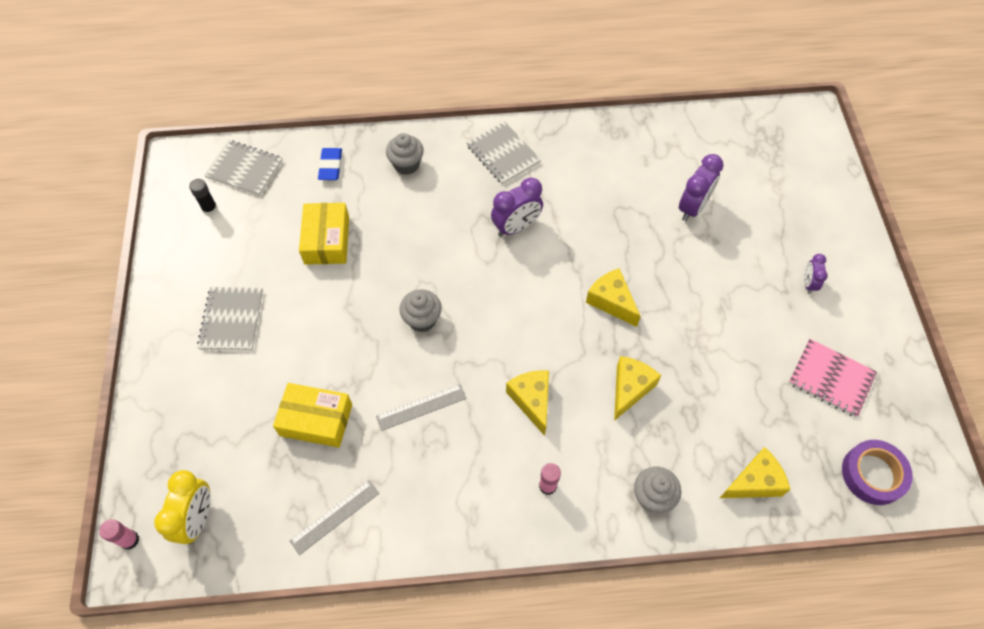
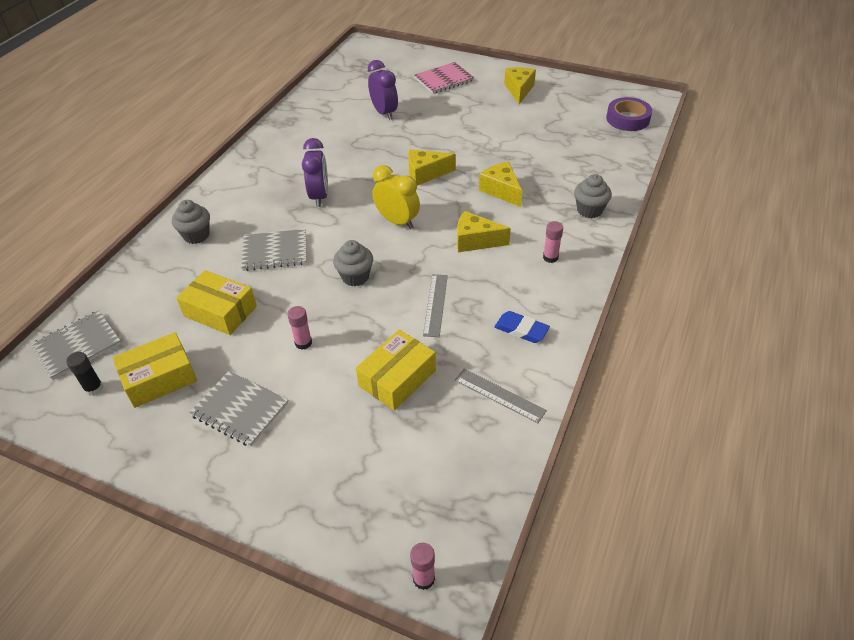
camera: 60 degrees left, 15 degrees down
yellow clock [154,470,210,544] -> yellow clock moved to [372,165,420,229]
grey ruler [289,480,379,555] -> grey ruler turned 45 degrees counterclockwise [455,369,547,423]
blue eraser [318,148,342,180] -> blue eraser moved to [494,311,550,343]
grey notebook [467,121,541,185] -> grey notebook moved to [241,229,307,271]
yellow cheese [720,447,791,498] -> yellow cheese moved to [504,67,536,104]
pink notebook [789,339,877,417] -> pink notebook moved to [414,62,474,94]
purple clock [804,254,828,294] -> none
none -> yellow box [113,332,197,408]
none -> pink glue stick [287,306,312,350]

